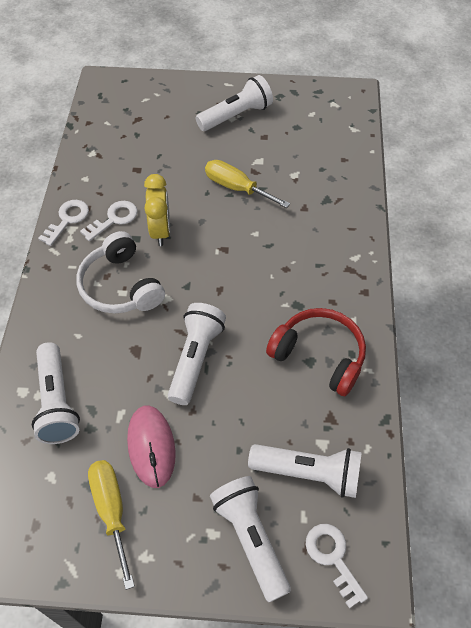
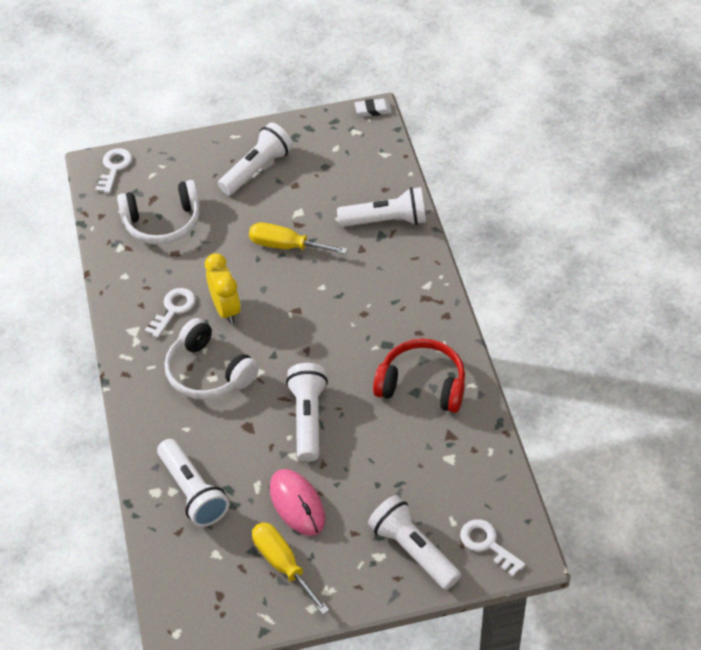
camera: 15 degrees left, 5 degrees down
white key [38,200,89,246] -> white key moved to [95,148,132,193]
white flashlight [248,444,362,498] -> white flashlight moved to [337,187,426,227]
none -> white headphones [117,180,200,245]
none -> white eraser [355,99,392,117]

